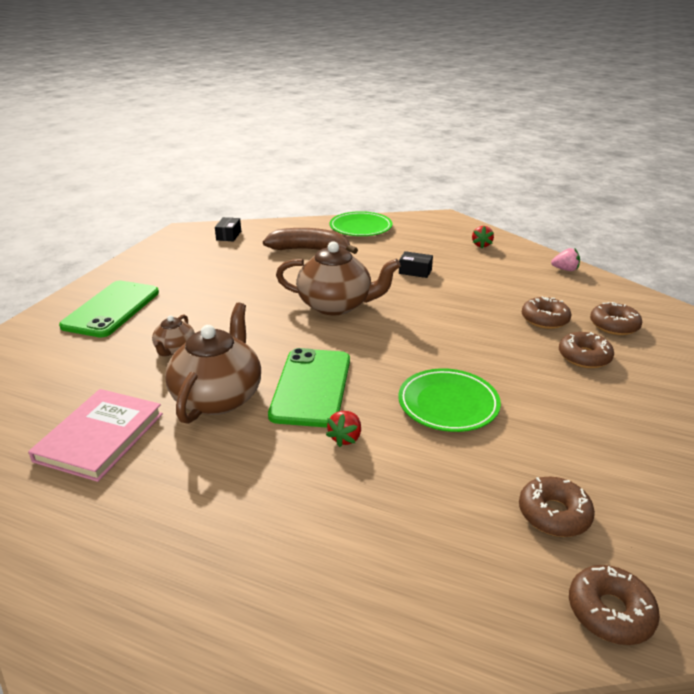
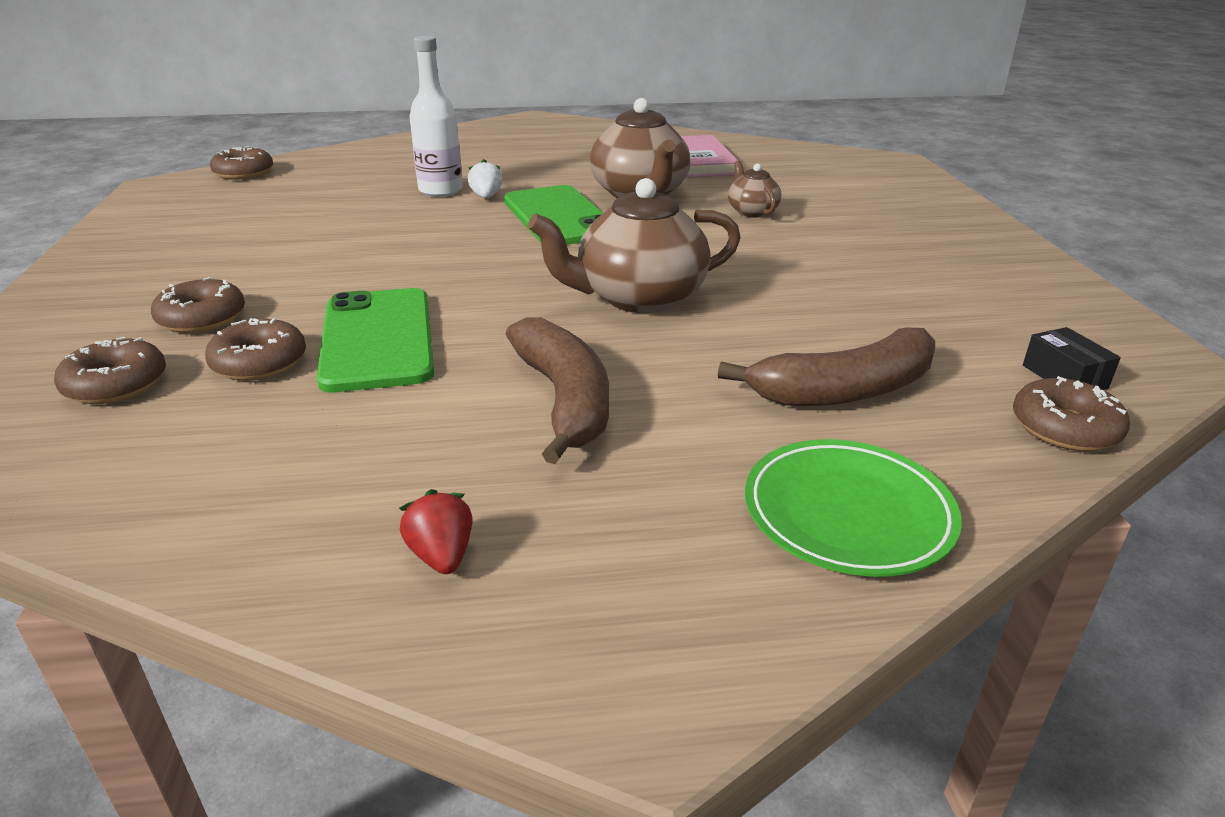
camera: 150 degrees right, 0 degrees up
green phone [59,281,159,338] -> green phone moved to [317,288,434,393]
red strawberry [326,411,361,447] -> white strawberry [468,159,503,198]
green plate [398,368,501,432] -> none
black box [399,251,433,278] -> brown banana [506,317,609,464]
brown donut [519,477,595,537] -> brown donut moved to [1013,376,1130,451]
pink strawberry [551,248,580,271] -> none
none -> white bottle [409,36,463,197]

